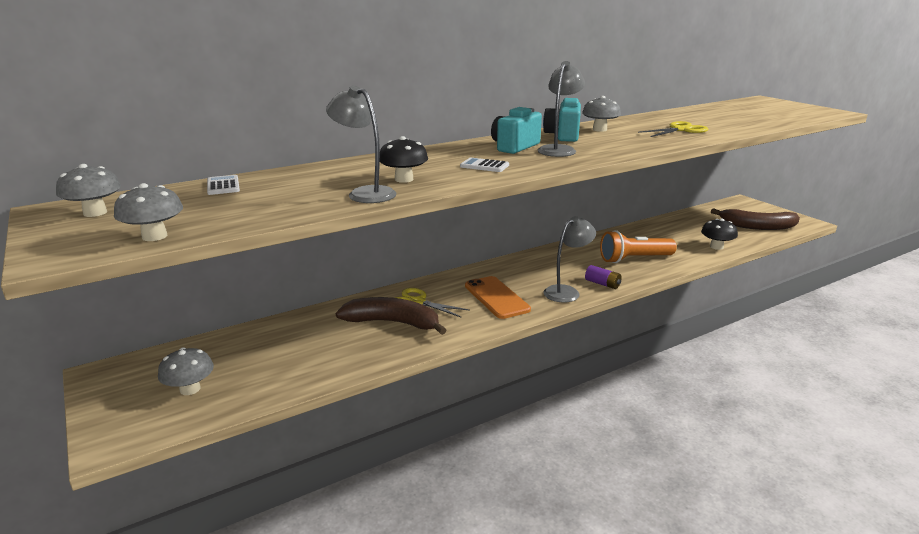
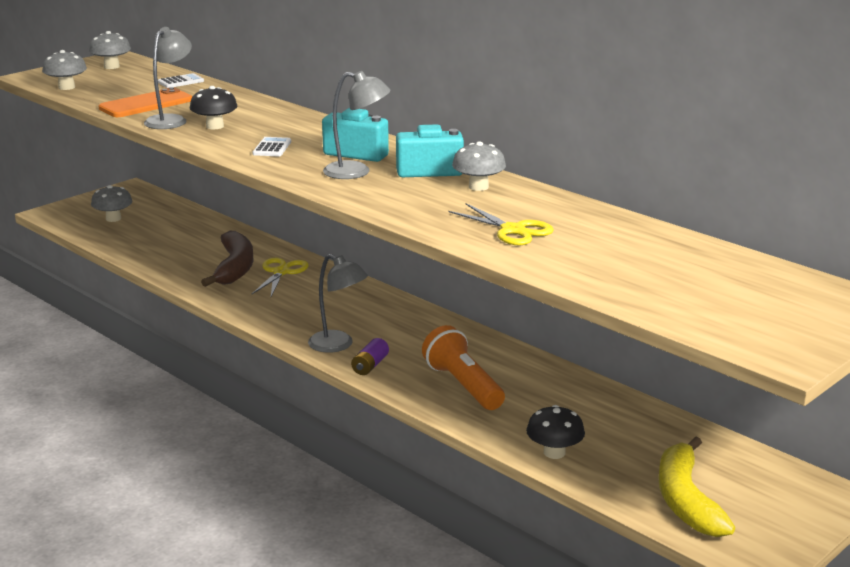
camera: 75 degrees right, 0 degrees up
orange phone [465,276,531,319] -> orange phone moved to [99,87,193,117]
brown banana [711,208,800,230] -> yellow banana [659,437,735,537]

